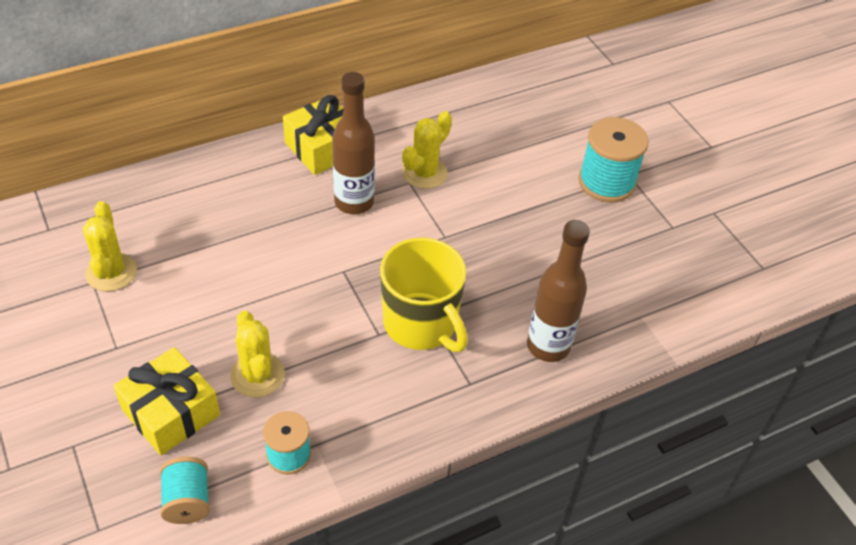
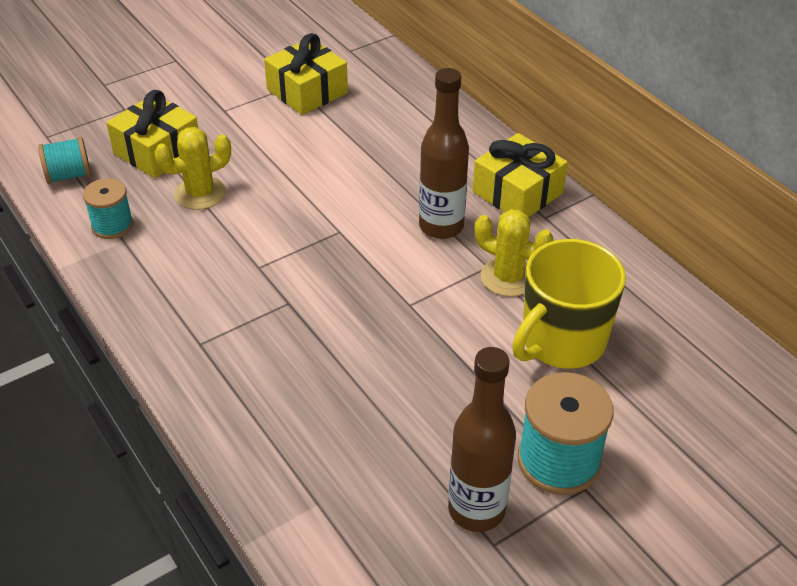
camera: 85 degrees right, 5 degrees down
yellow cactus [83,201,137,291] -> yellow gift [264,33,348,115]
yellow mug [380,238,468,352] -> yellow mug moved to [512,239,626,369]
brown bottle [527,220,590,362] -> brown bottle moved to [448,347,516,532]

